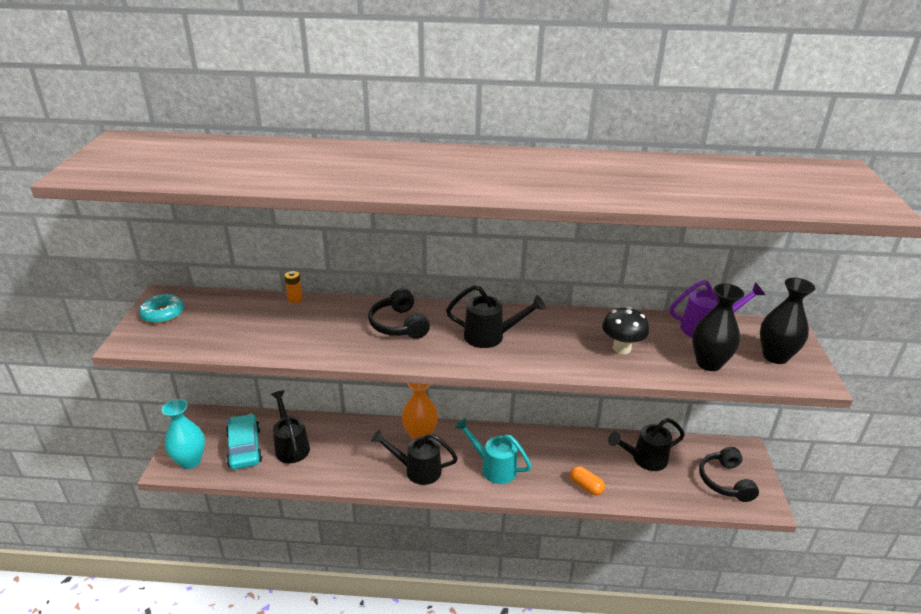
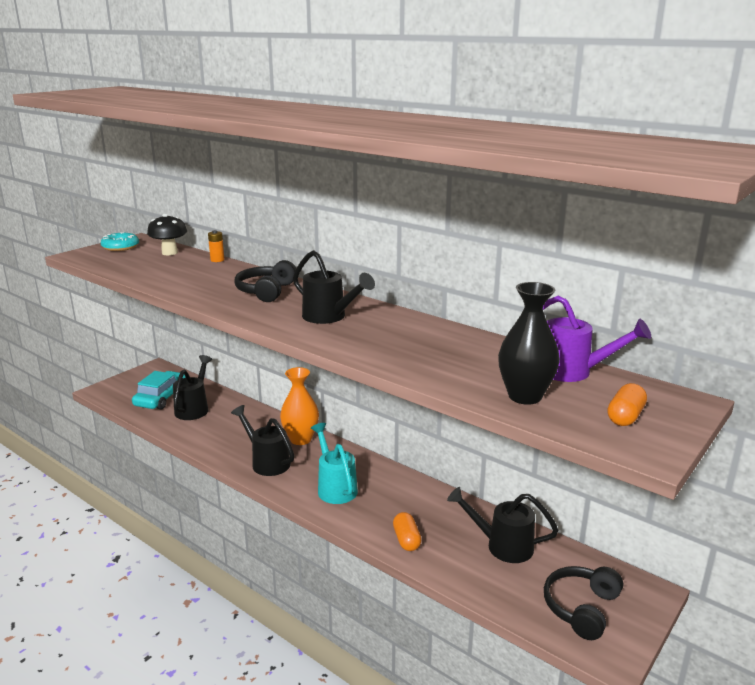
camera: 35 degrees right, 10 degrees down
turquoise vase [162,399,205,469] -> none
black mushroom [602,307,649,354] -> black mushroom moved to [147,214,187,255]
black vase [760,278,816,364] -> orange capsule [607,383,647,426]

